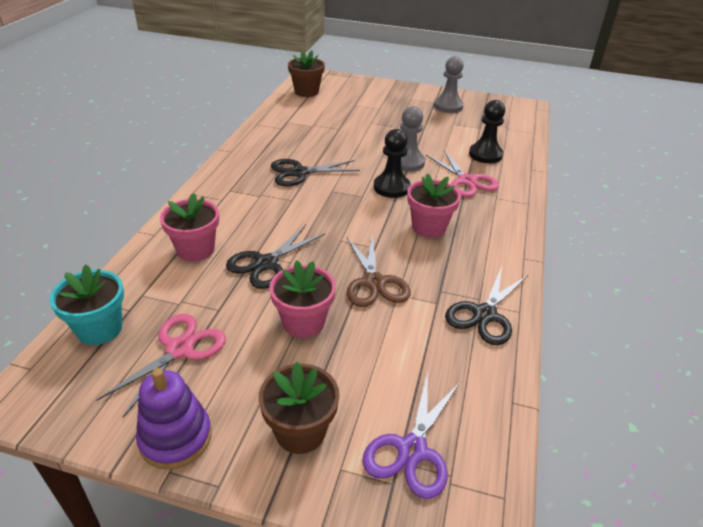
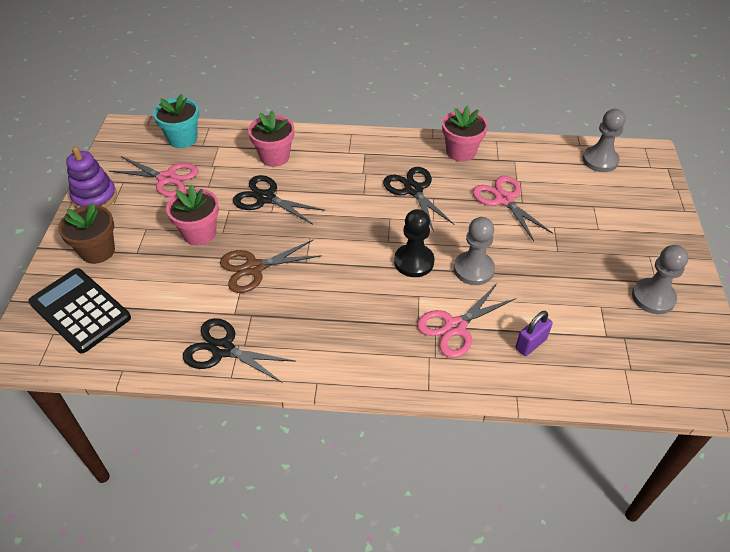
camera: 80 degrees right, 10 degrees up
brown flower pot [288,50,325,97] -> grey pawn [582,109,626,172]
purple scissors [362,372,460,499] -> black calculator [29,268,131,353]
pink flower pot [407,173,461,238] -> pink flower pot moved to [442,105,488,162]
black pawn [469,100,505,163] -> purple padlock [515,311,553,356]
none -> pink scissors [472,176,553,241]

